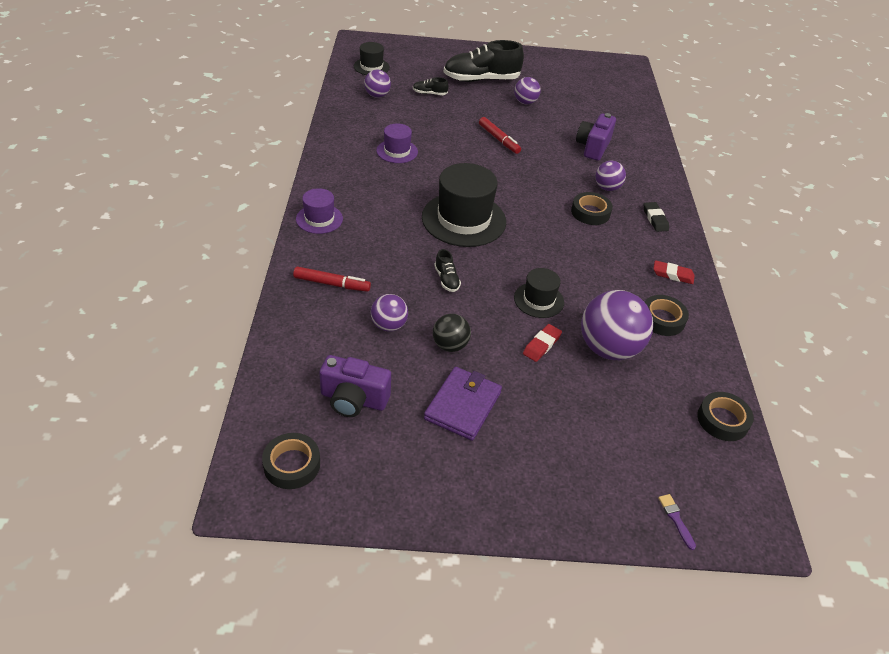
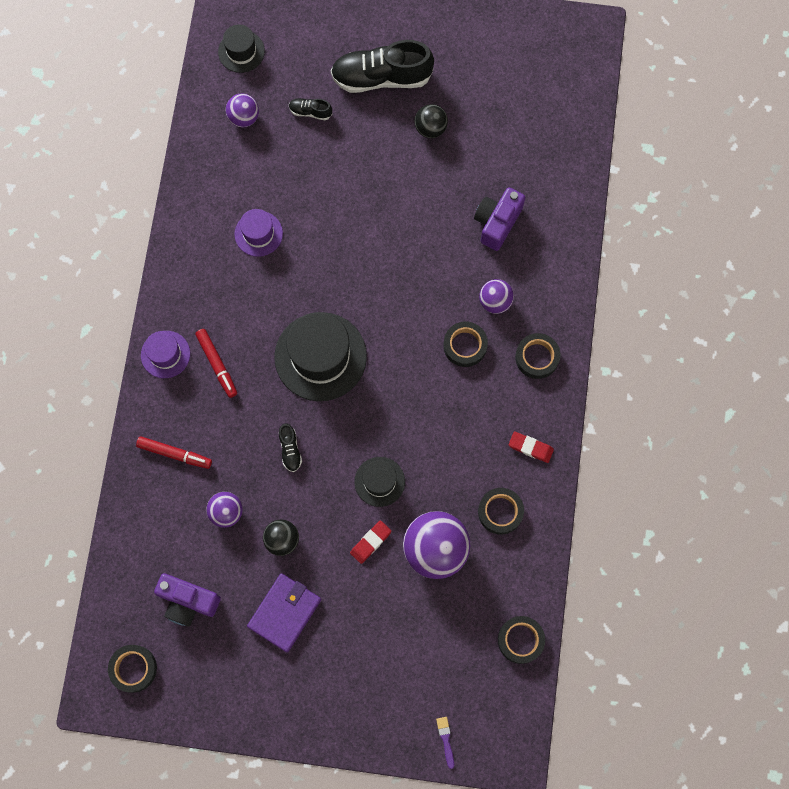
camera: 10 degrees right, 30 degrees up
red marker [479,117,521,154] -> red marker moved to [195,329,237,398]
purple ball [514,77,541,104] -> black ball [415,104,448,138]
black eraser [644,202,669,232] -> black tape [515,333,561,379]

